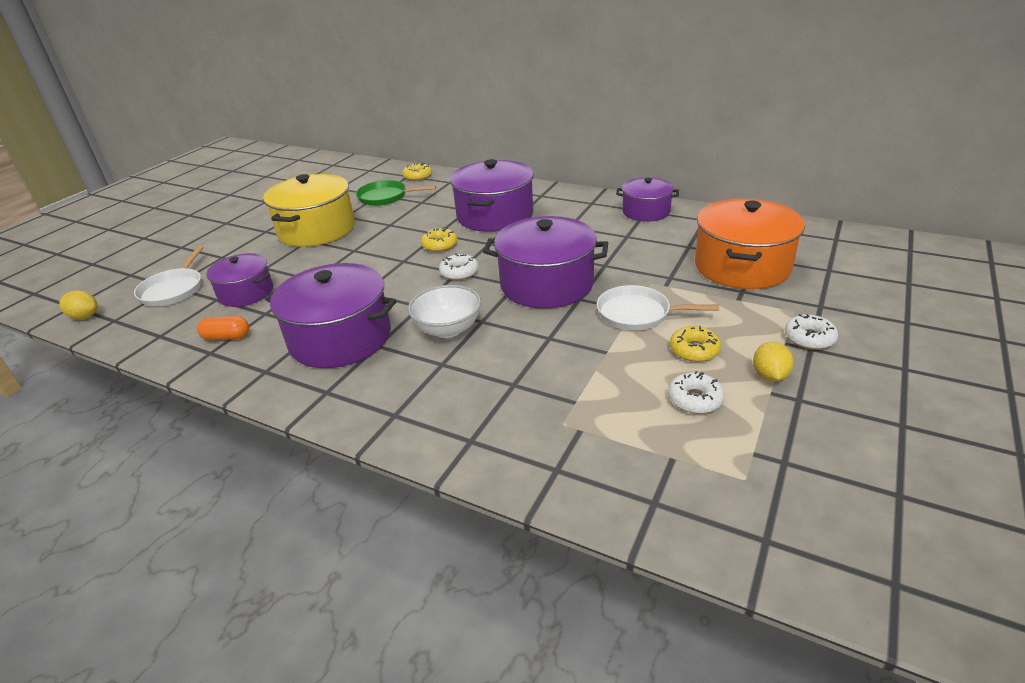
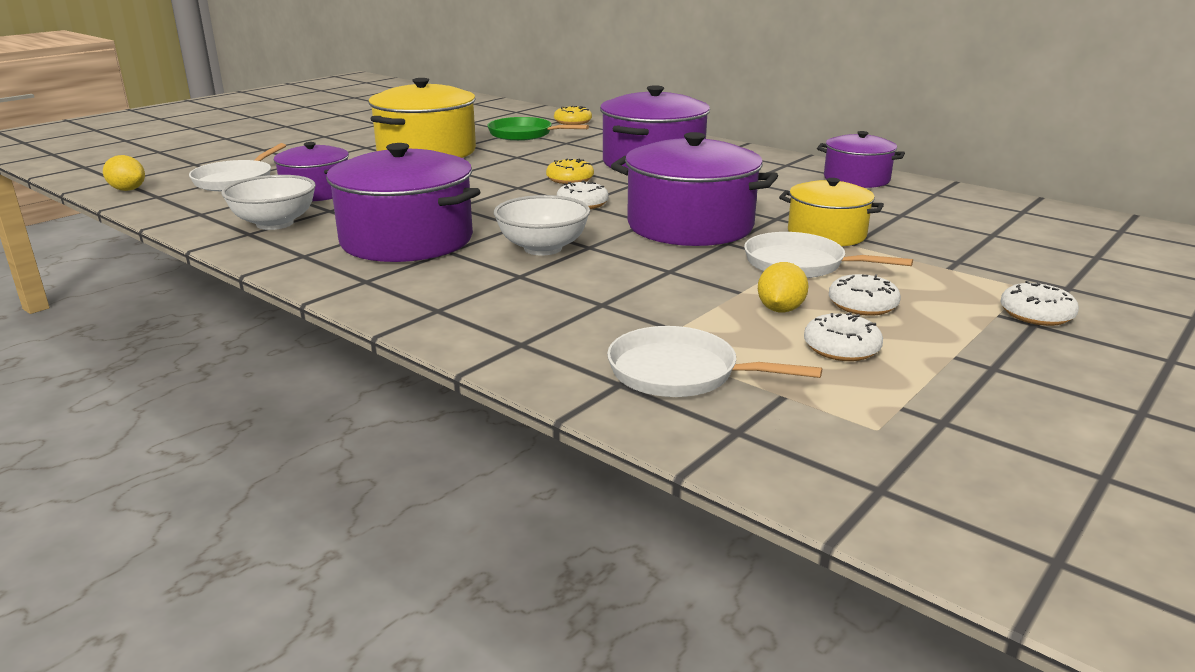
camera: 10 degrees right, 10 degrees down
orange capsule [197,316,249,340] -> white bowl [221,175,316,230]
yellow donut [670,326,721,362] -> white donut [829,274,901,316]
orange pot [695,199,805,289] -> none
yellow lemon [753,342,794,382] -> yellow lemon moved to [758,262,809,313]
none -> white pan [607,326,822,397]
none -> yellow pot [779,178,884,246]

